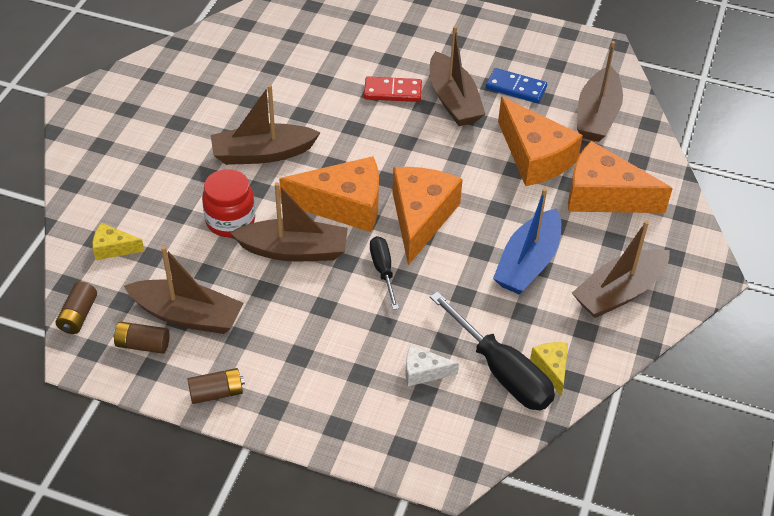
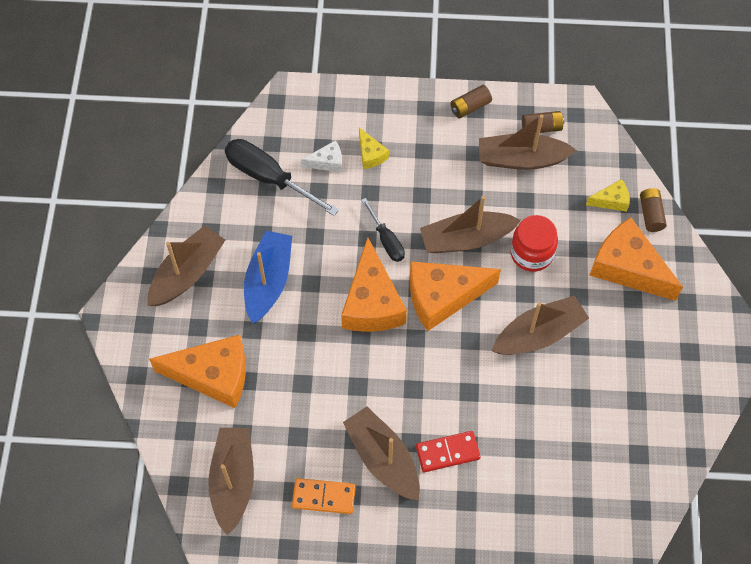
camera: 165 degrees right, 15 degrees up
brown battery [55,282,97,334] -> brown battery moved to [640,188,667,232]
blue domino [486,68,547,103] -> orange domino [292,478,356,514]
orange cheese [498,97,583,186] -> orange cheese moved to [590,218,683,301]
yellow cheese [530,342,568,396] -> yellow cheese moved to [359,127,389,169]

